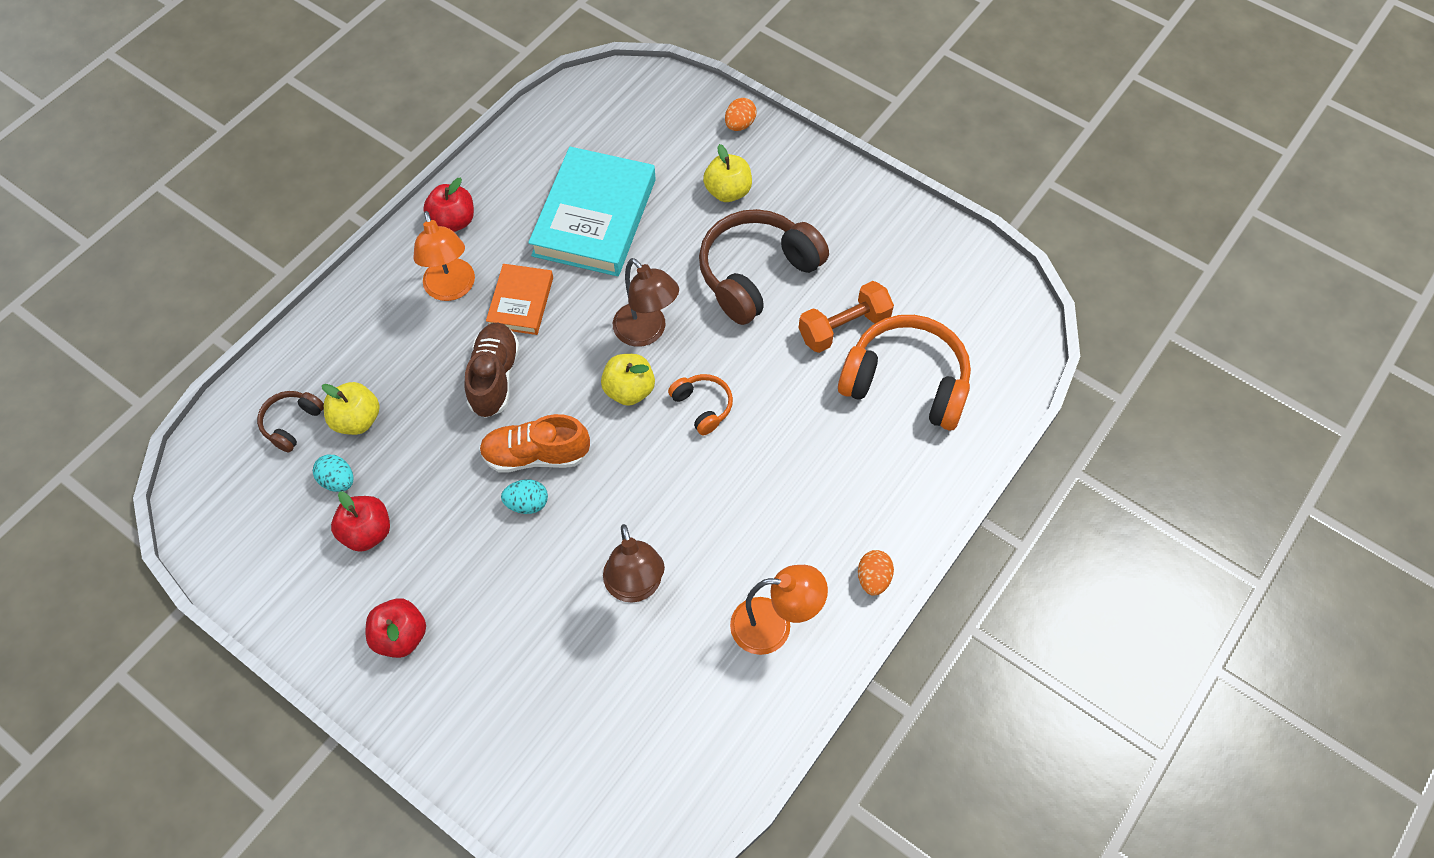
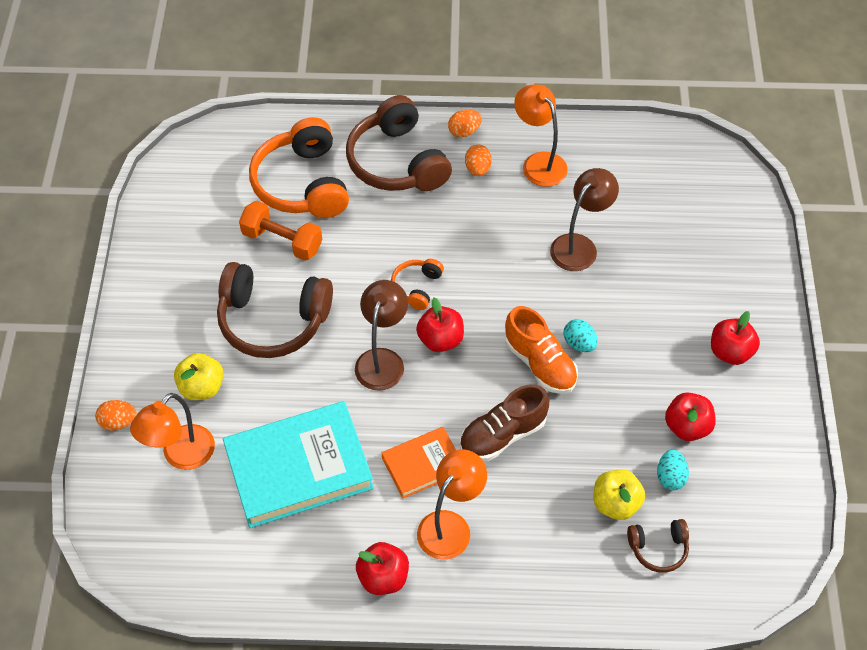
camera: 125 degrees left, 5 degrees down
yellow apple [601,354,655,406] -> red apple [416,298,464,352]
none -> orange lamp [130,393,215,470]
none -> brown headphones [346,95,452,191]
none -> orange egg [465,144,492,176]

